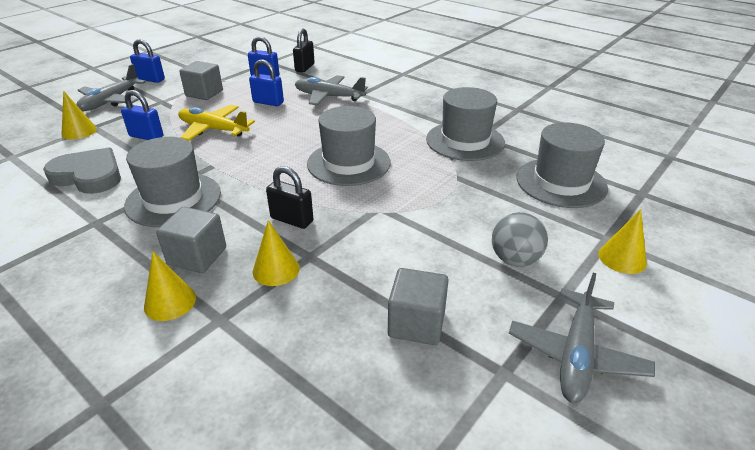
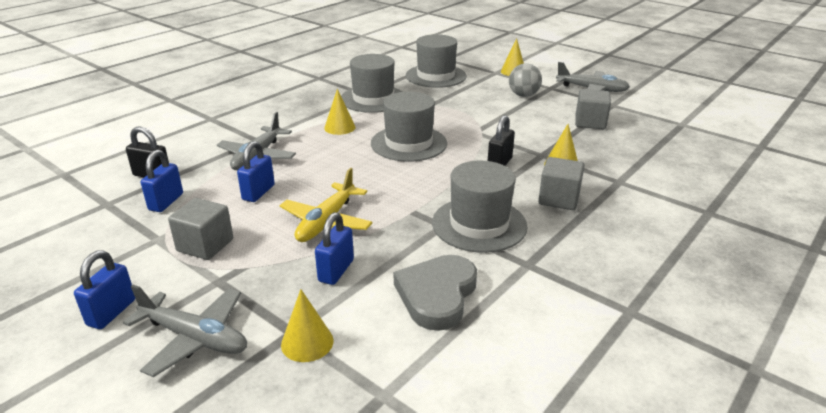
camera: 90 degrees left, 5 degrees down
yellow cone [144,252,196,321] -> yellow cone moved to [324,88,355,135]

